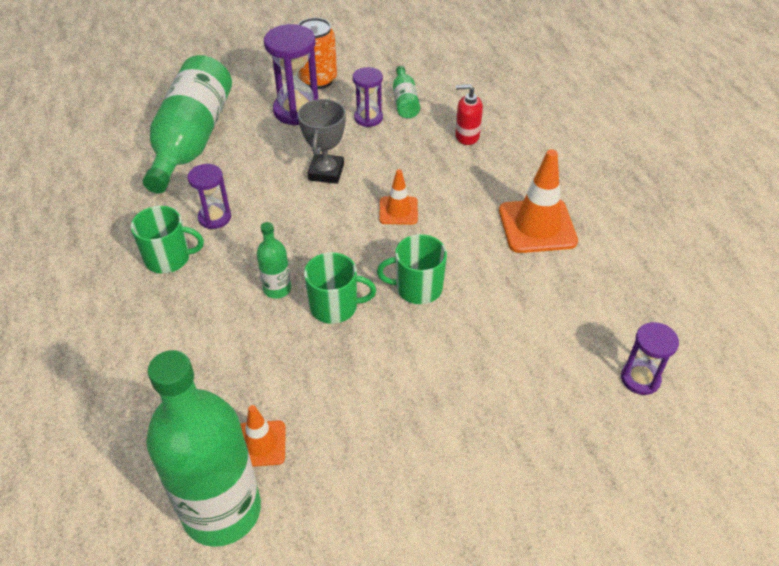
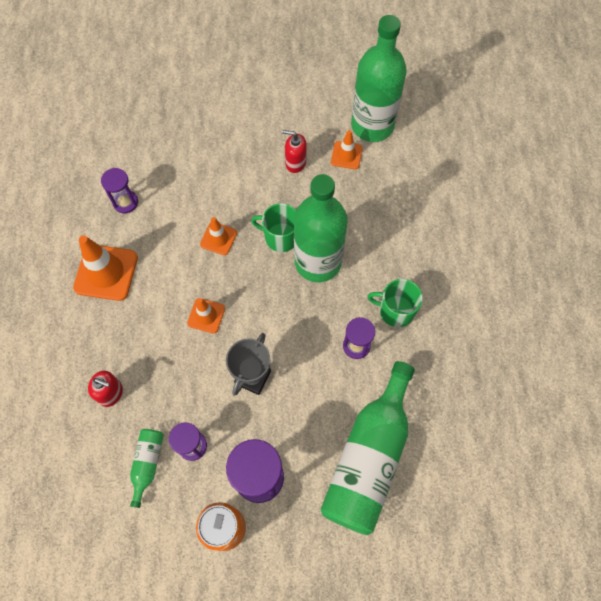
camera: 165 degrees left, 20 degrees up
green bottle [257,222,291,299] -> green bottle [294,174,348,282], size x2.26
green mug [377,234,447,304] -> orange traffic cone [200,217,237,255]
purple hourglass [621,322,679,395] -> purple hourglass moved to [101,168,138,213]
none -> red soap dispenser [282,130,307,173]

